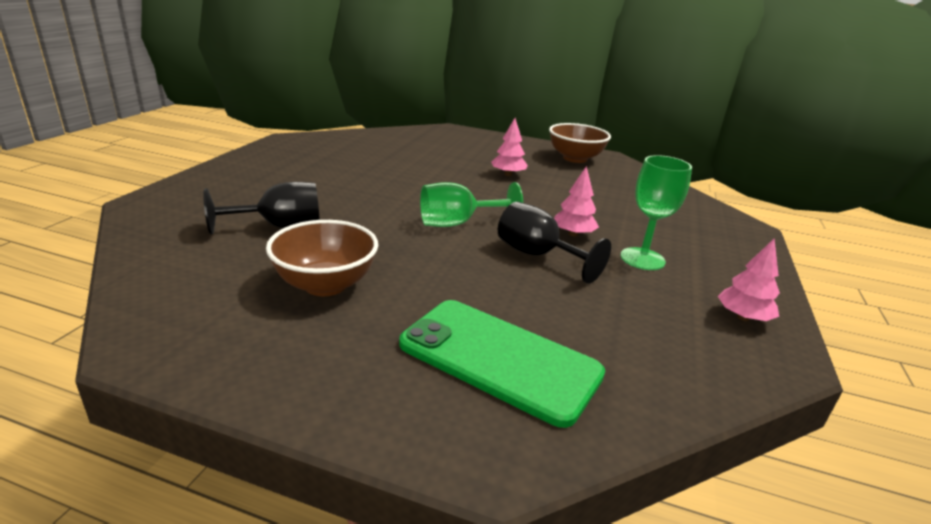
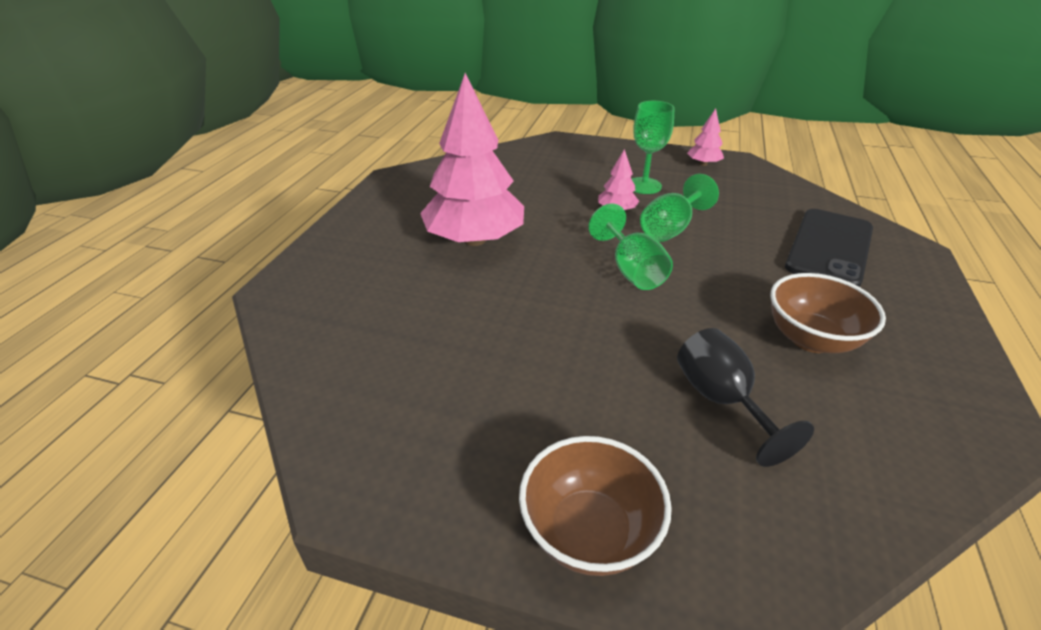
camera: 90 degrees left, 10 degrees up
green phone [399,300,605,428] -> black phone [785,209,873,287]
pink tree [491,118,528,176] -> pink tree [420,73,524,246], size x2.30
black goblet [498,202,611,284] -> green goblet [640,174,719,242]
brown bowl [549,123,611,163] -> brown bowl moved to [519,436,672,576]

